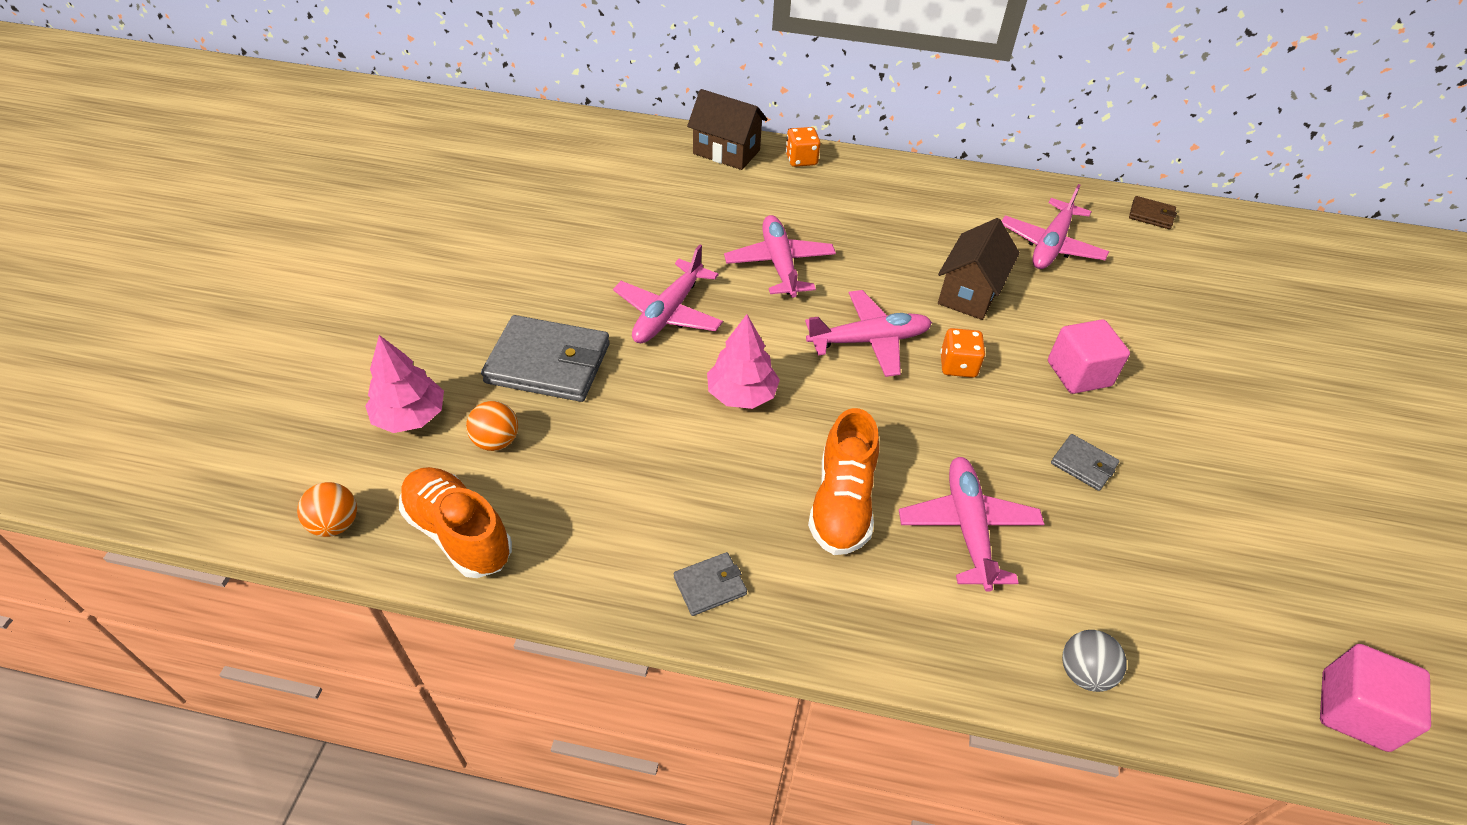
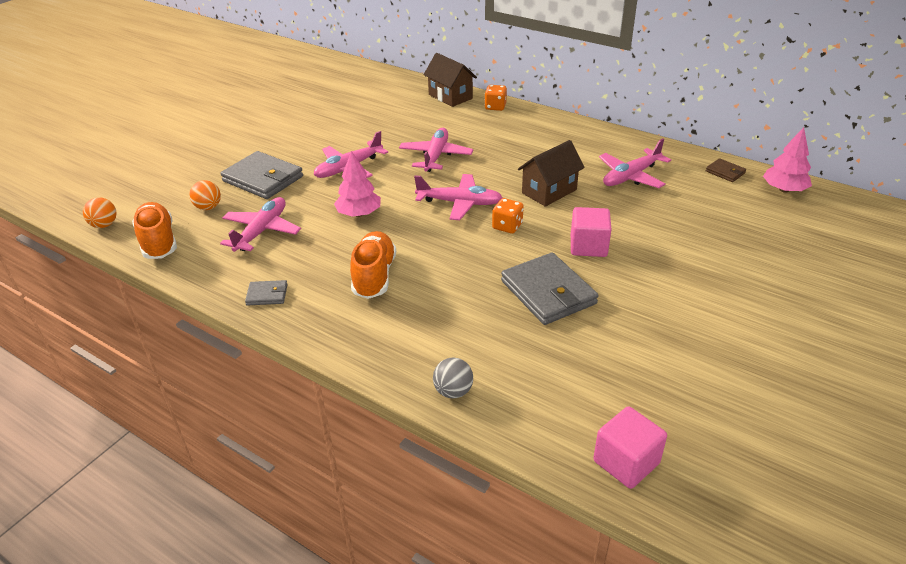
camera: 25 degrees right, 10 degrees down
pink tree [365,335,444,433] -> pink tree moved to [763,127,812,193]
orange shoe [808,408,879,555] -> orange shoe turned 150 degrees clockwise [350,231,396,299]
pink plane [899,457,1044,592] -> pink plane moved to [220,197,301,252]
grey wallet [1051,434,1119,491] -> grey wallet [501,252,598,325], size x2.10

